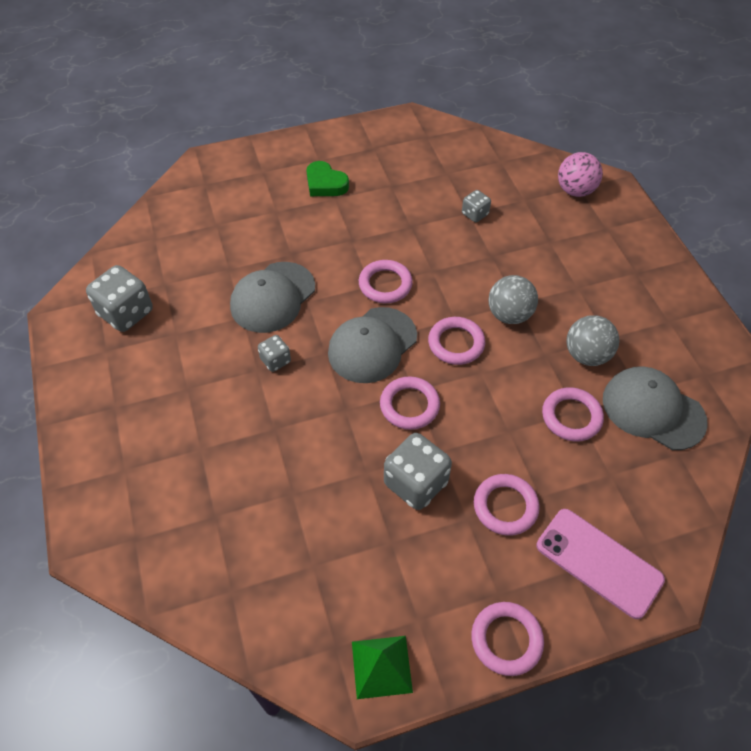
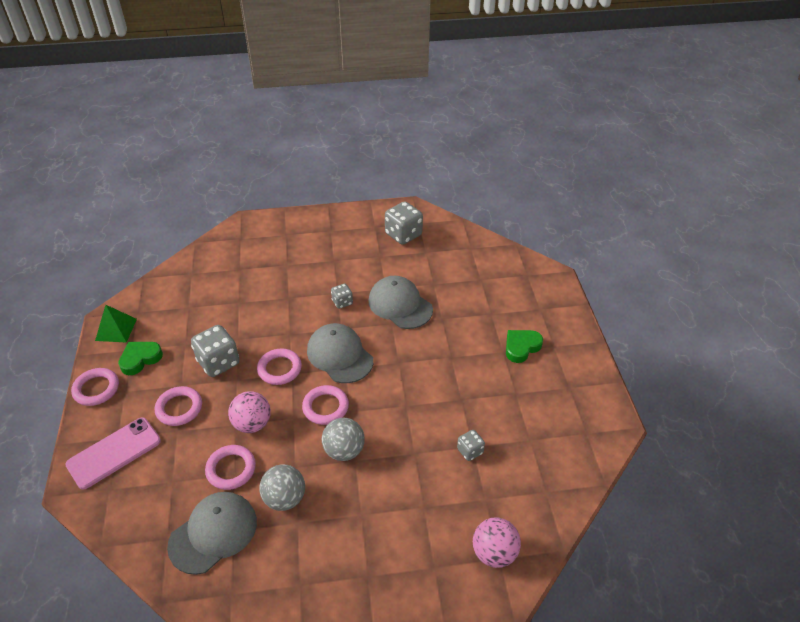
camera: 100 degrees right, 10 degrees down
pink ring [359,260,413,303] -> none
none -> green heart [118,342,163,375]
none -> pink ball [228,391,271,433]

